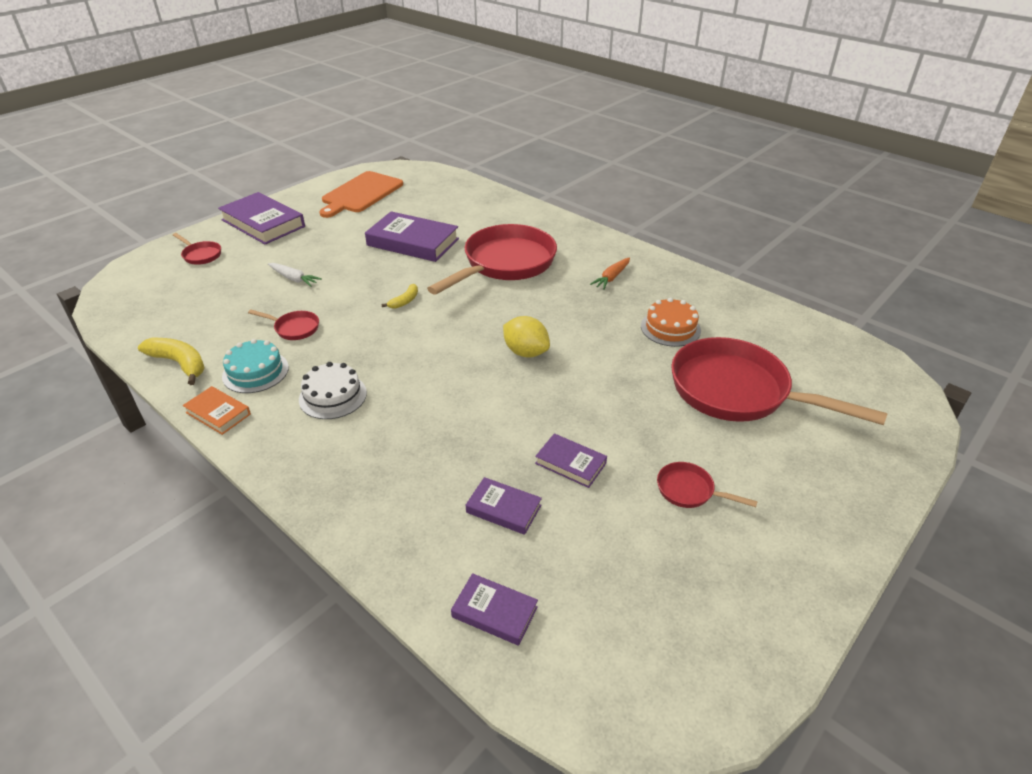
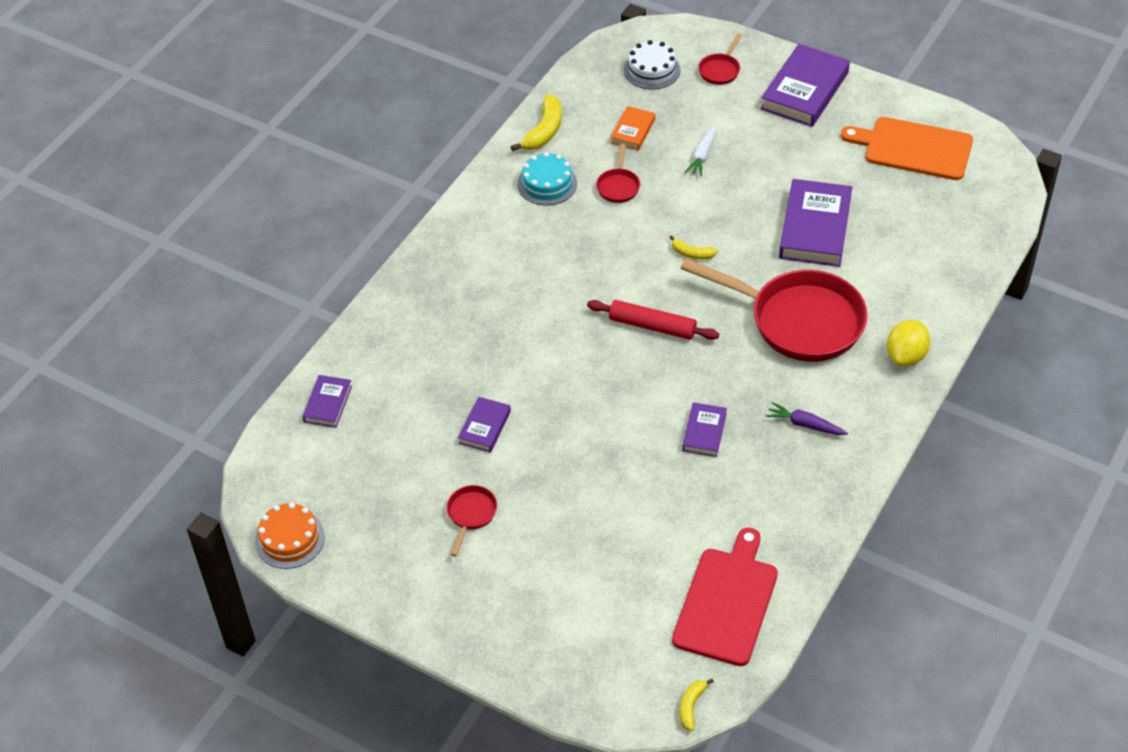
camera: 80 degrees right, 10 degrees up
orange book [183,386,251,435] -> orange book moved to [611,106,655,151]
white cake [299,362,367,419] -> white cake moved to [624,40,680,90]
purple book [466,477,542,535] -> purple book moved to [682,402,727,457]
yellow lemon [503,316,550,358] -> yellow lemon moved to [887,320,930,366]
orange carrot [590,257,630,290] -> purple carrot [766,402,848,435]
orange cake [641,298,701,347] -> orange cake moved to [255,503,325,569]
red pan [671,337,888,425] -> none
none -> red rolling pin [587,300,719,340]
none -> red cutting board [672,528,778,666]
none -> yellow banana [679,679,714,731]

